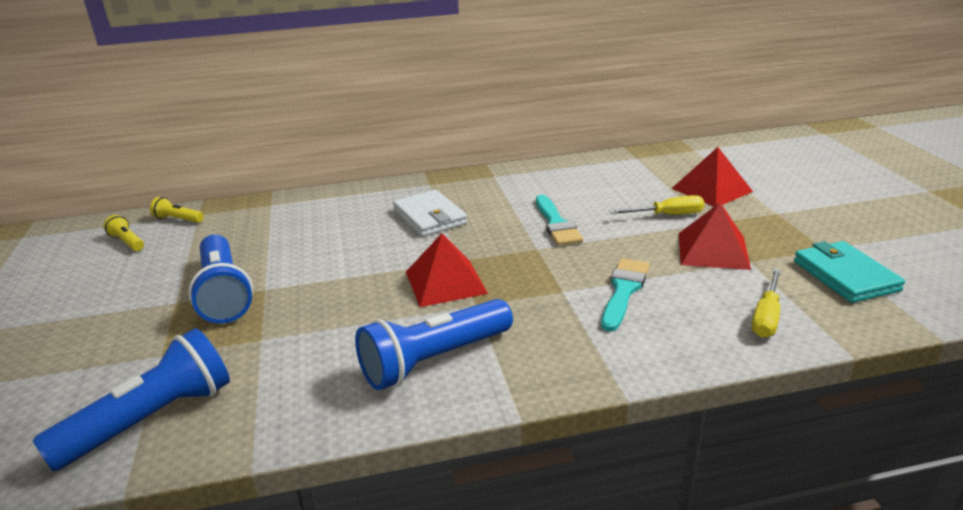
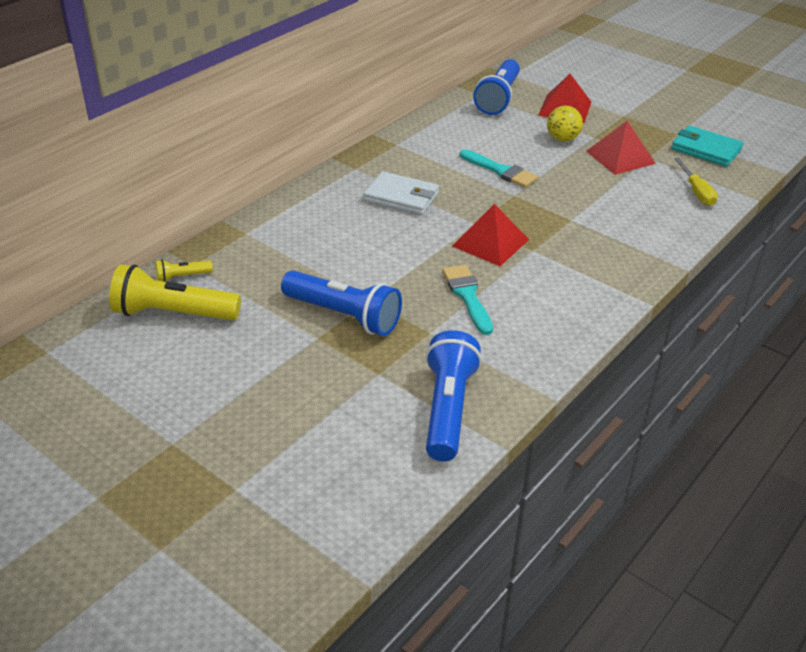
camera: 40 degrees left, 10 degrees up
yellow flashlight [104,215,144,251] -> yellow flashlight [109,264,241,321], size x2.13
blue flashlight [355,299,513,390] -> blue flashlight moved to [473,59,520,115]
turquoise brush [601,258,649,332] -> turquoise brush moved to [442,265,493,335]
yellow screwdriver [609,195,705,215] -> yellow ball [547,106,583,142]

